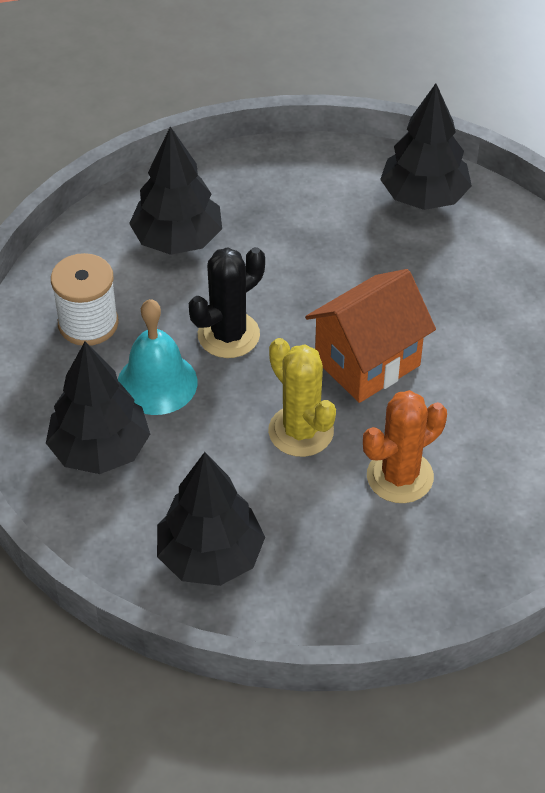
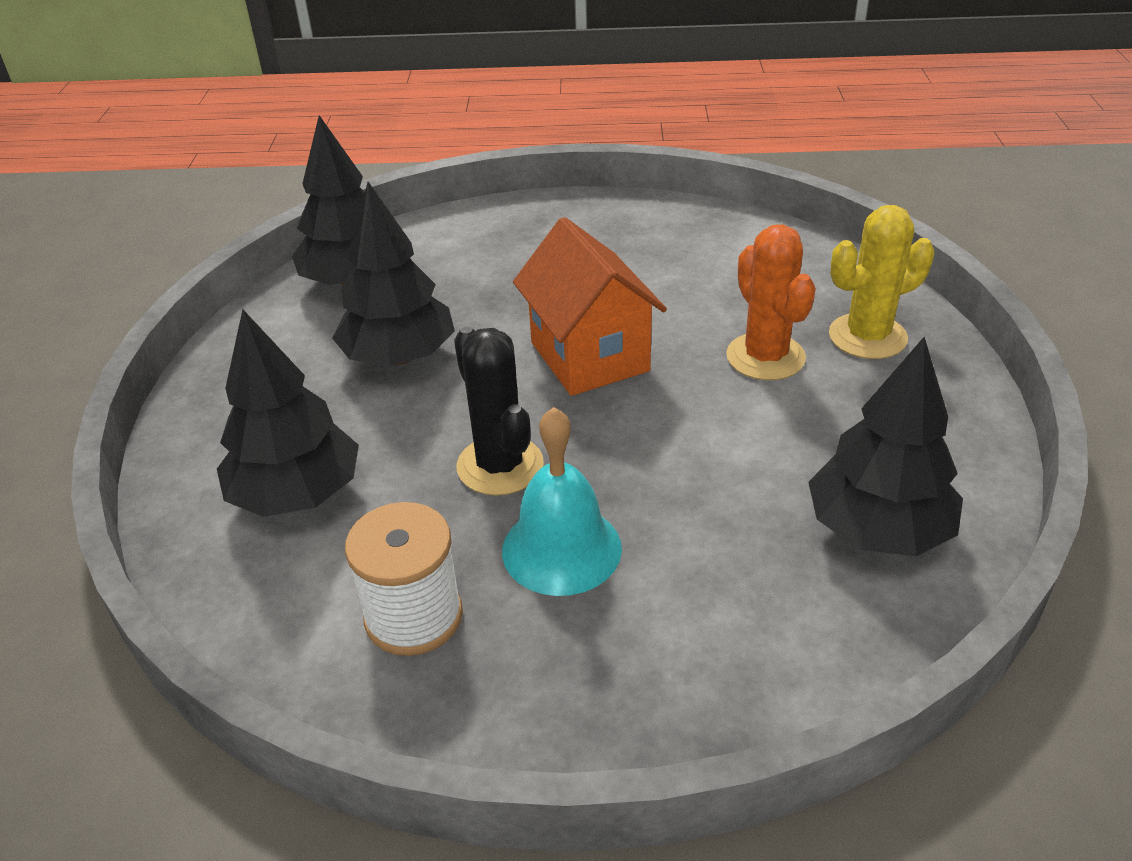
camera: 75 degrees left, 10 degrees down
black tree [46,341,150,474] -> black tree moved to [332,182,455,366]
yellow cactus [268,338,336,457] -> yellow cactus moved to [829,205,934,359]

